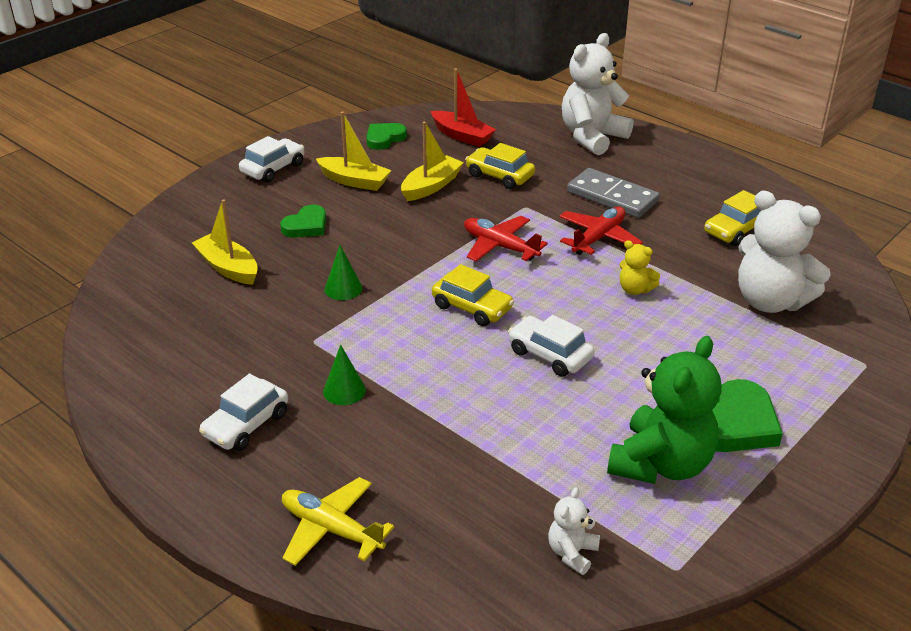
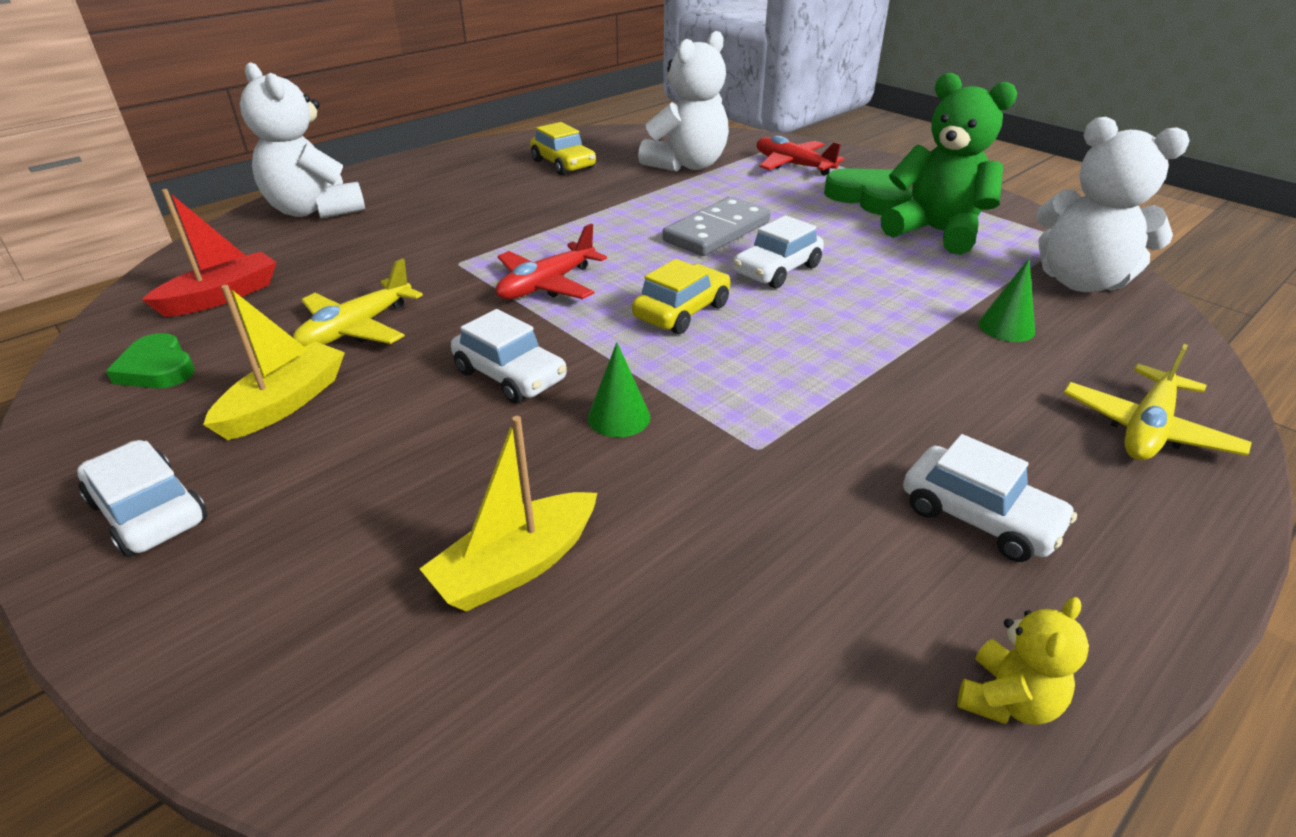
camera: 85 degrees left, 0 degrees up
green heart [280,205,326,238] -> none
green cone [323,344,366,405] -> green cone moved to [978,259,1035,342]
yellow boat [401,122,464,201] -> yellow plane [293,258,423,347]
yellow car [465,143,535,189] -> none
white teddy bear [548,487,600,575] -> white teddy bear [1036,117,1190,292], size x2.13
red plane [559,206,643,255] -> red plane moved to [757,136,845,176]
grey domino [567,168,660,218] -> grey domino moved to [662,197,771,256]
yellow teddy bear [620,240,660,295] -> yellow teddy bear moved to [957,597,1089,725]
none -> white car [451,309,567,403]

